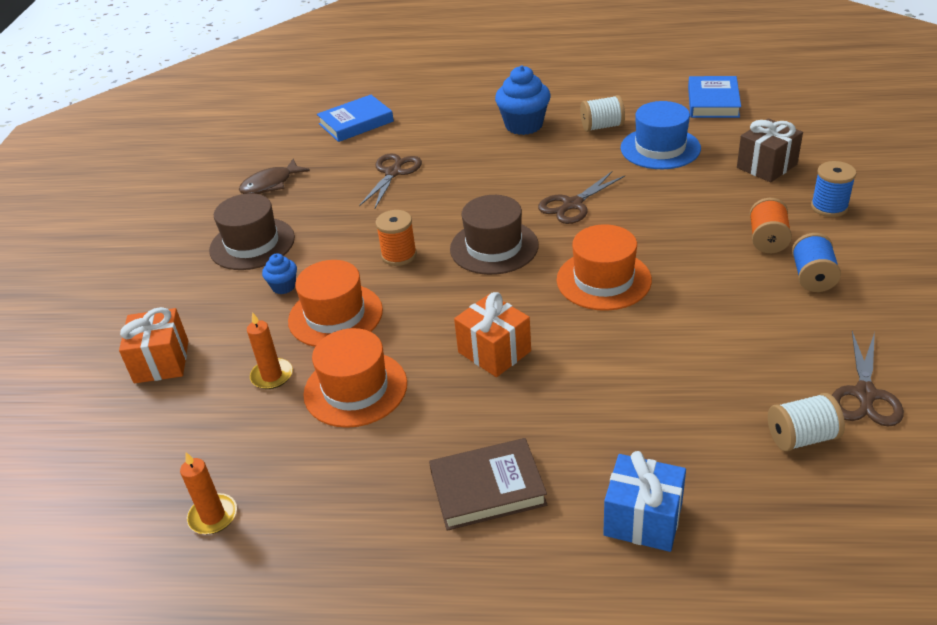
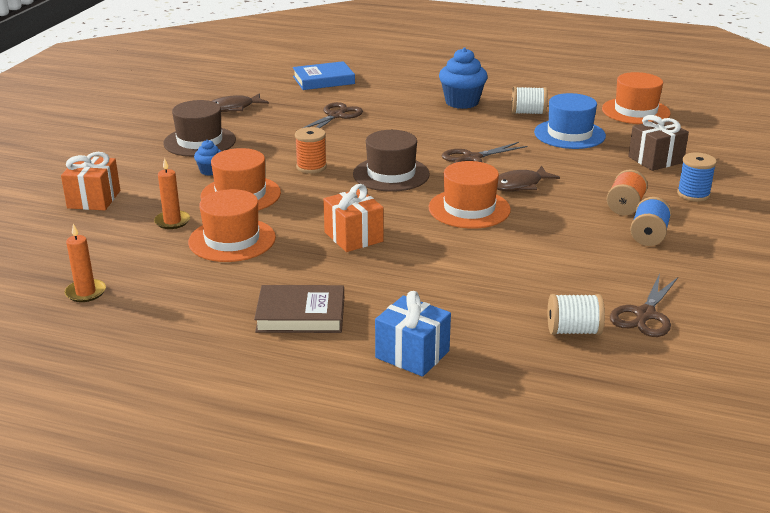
camera: 10 degrees right, 10 degrees down
blue book [688,76,741,118] -> orange hat [602,72,671,124]
none -> brown fish [497,166,560,191]

